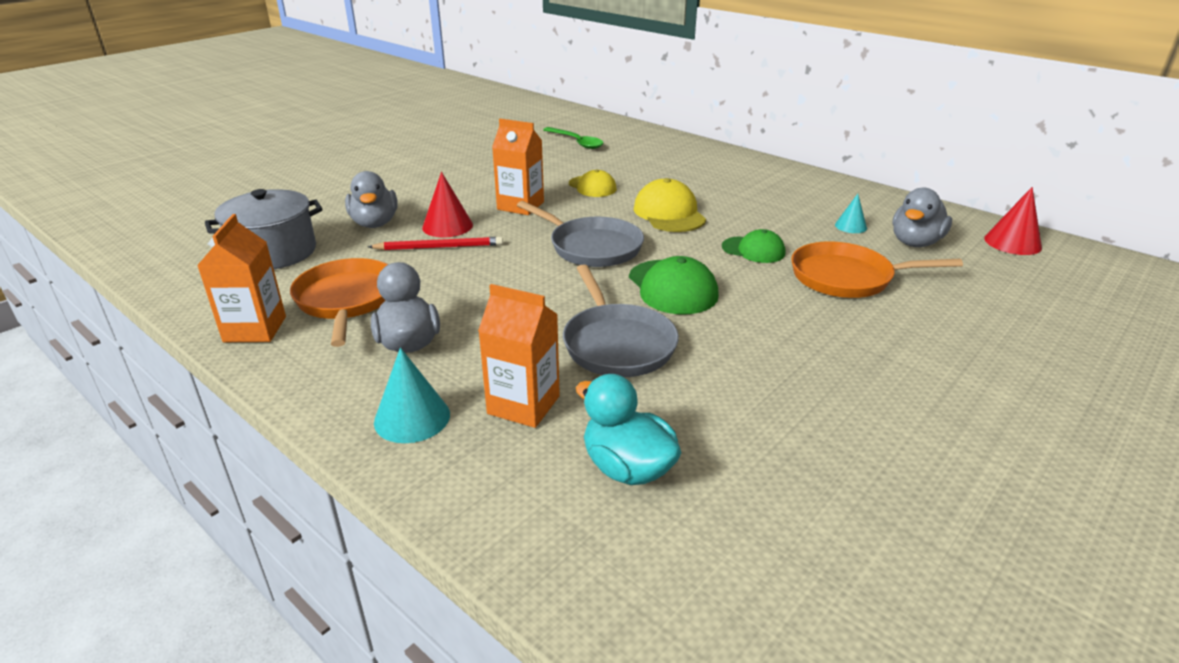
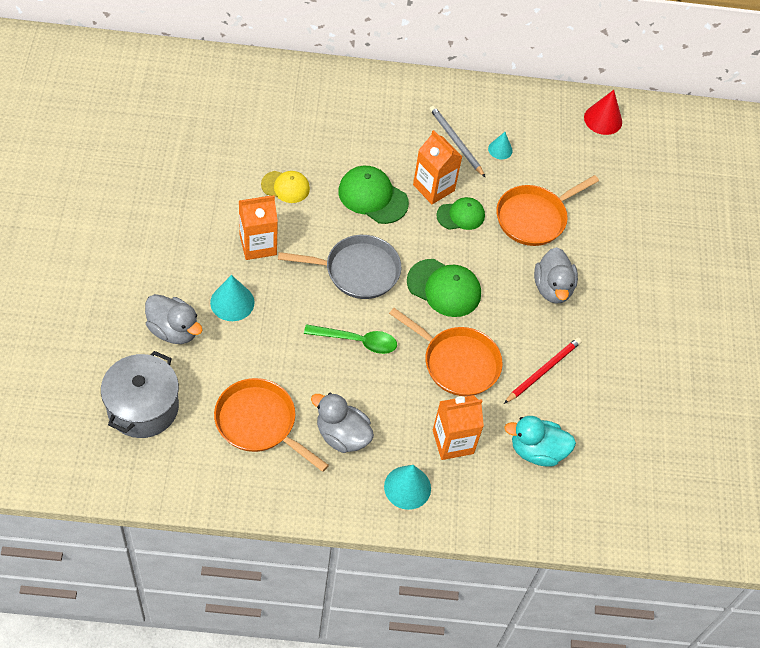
camera: 45 degrees left, 25 degrees up
orange carton [197,214,286,342] -> orange carton moved to [413,130,463,204]
red pencil [368,237,503,250] -> red pencil moved to [504,337,582,404]
red cone [422,172,473,237] -> turquoise cone [210,275,254,321]
green spoon [543,127,603,149] -> green spoon moved to [304,324,397,354]
grey pan [563,265,679,377] -> orange pan [389,308,503,396]
yellow cap [634,178,706,232] -> green cap [338,166,409,224]
grey duck [892,187,952,247] -> grey duck moved to [534,247,578,304]
none -> grey pencil [429,106,485,177]

